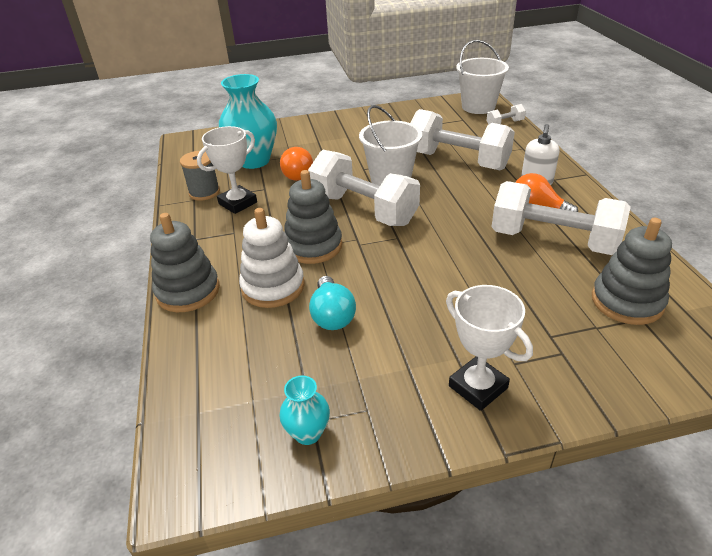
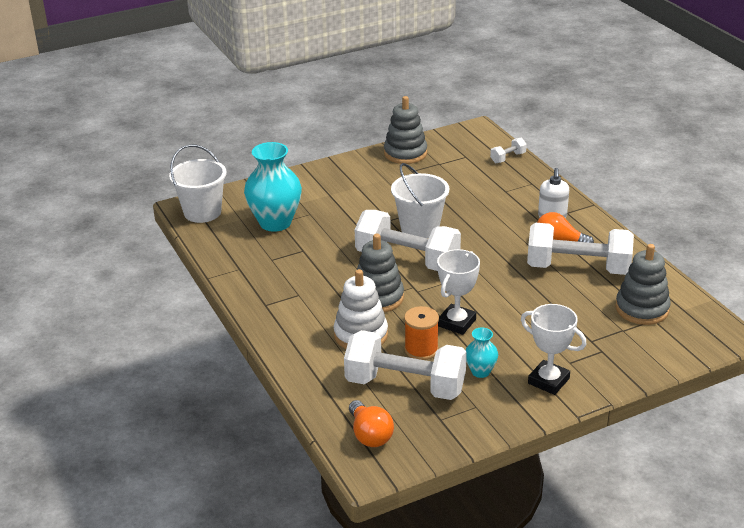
camera: 15 degrees left, 5 degrees down
grey stacking toy [150,213,220,312] -> grey stacking toy moved to [384,96,427,164]
grey spool [180,151,220,201] -> none
white trophy [197,126,257,214] -> white trophy moved to [437,249,480,335]
turquoise vase [279,376,330,445] -> turquoise vase moved to [465,327,498,378]
orange light bulb [280,147,313,181] -> orange light bulb moved to [349,400,394,447]
turquoise light bulb [309,276,356,330] -> orange spool [404,306,439,360]
white dumbbell [411,109,515,171] -> white dumbbell moved to [344,330,467,400]
white bucket [456,40,509,114] -> white bucket moved to [169,144,227,223]

